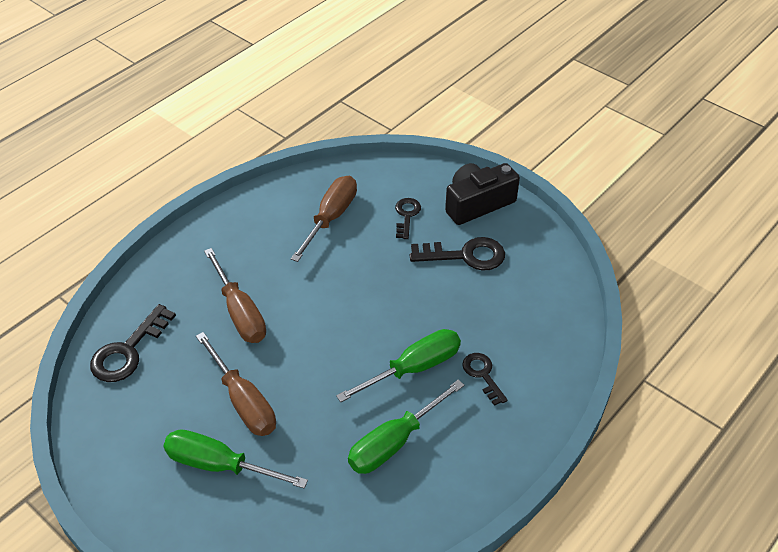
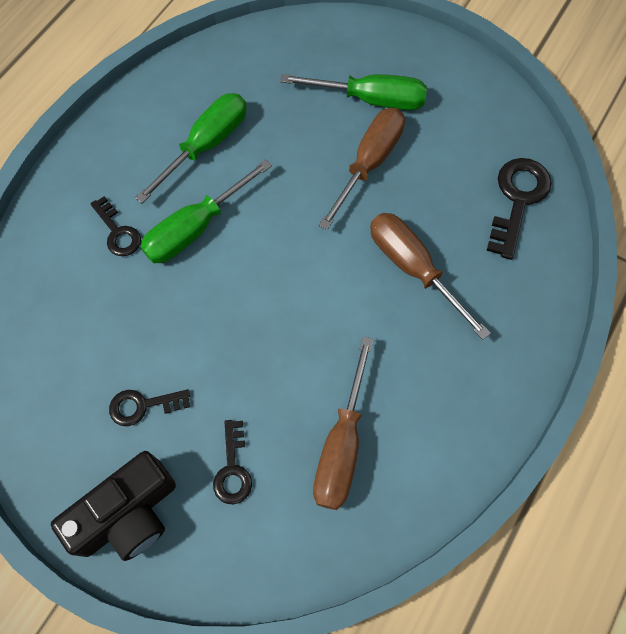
camera: 170 degrees right, 20 degrees up
brown screwdriver [196,332,276,436] -> brown screwdriver turned 75 degrees clockwise [318,108,405,230]
black key [410,237,505,271] -> black key [109,389,190,426], size x0.62

